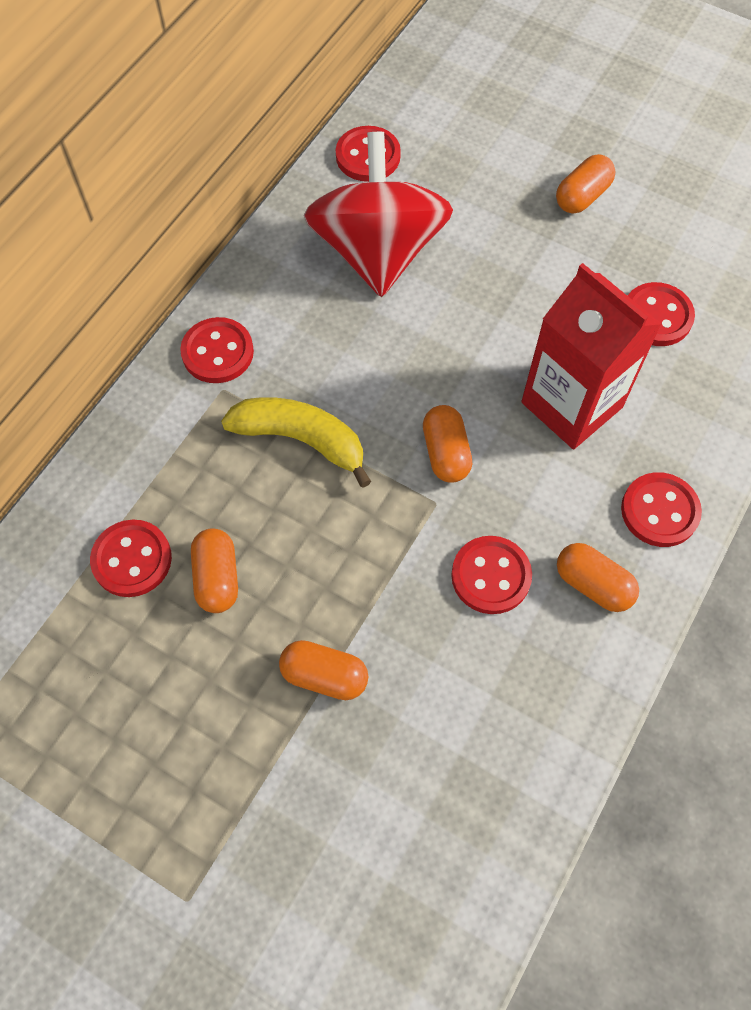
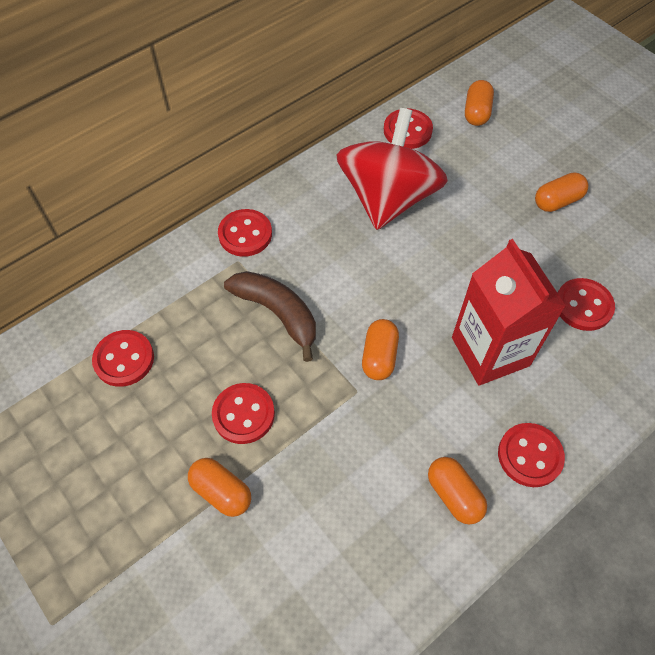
camera: 20 degrees right, 5 degrees down
orange capsule [191,528,238,613] -> orange capsule moved to [465,80,494,126]
yellow banana [221,397,371,488] -> brown banana [224,271,316,362]
red button [451,536,532,614] -> red button moved to [212,383,275,444]

